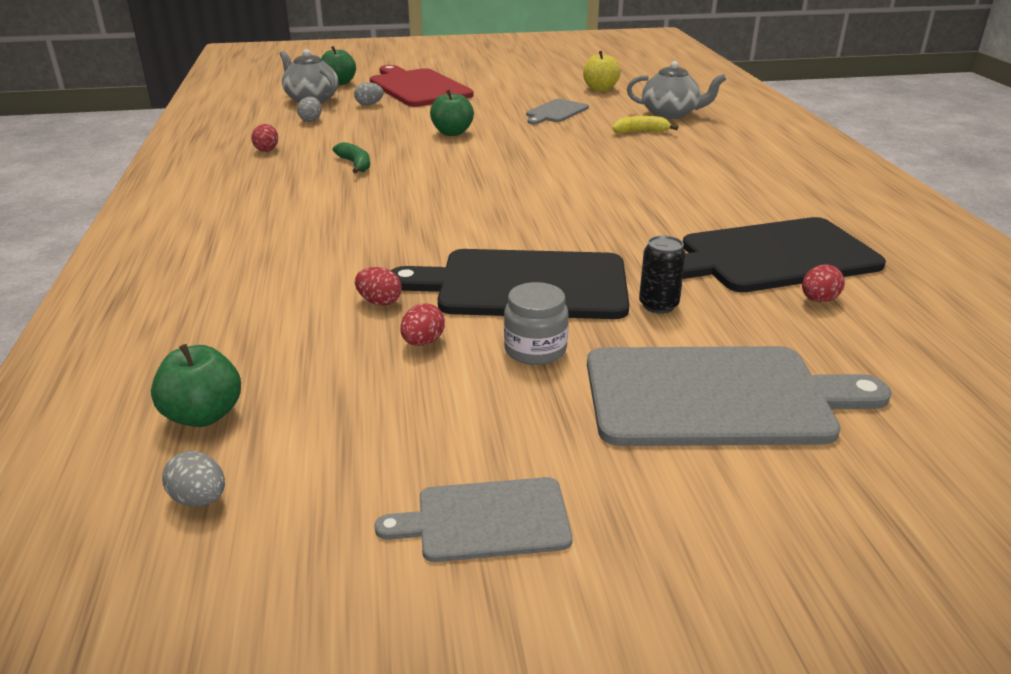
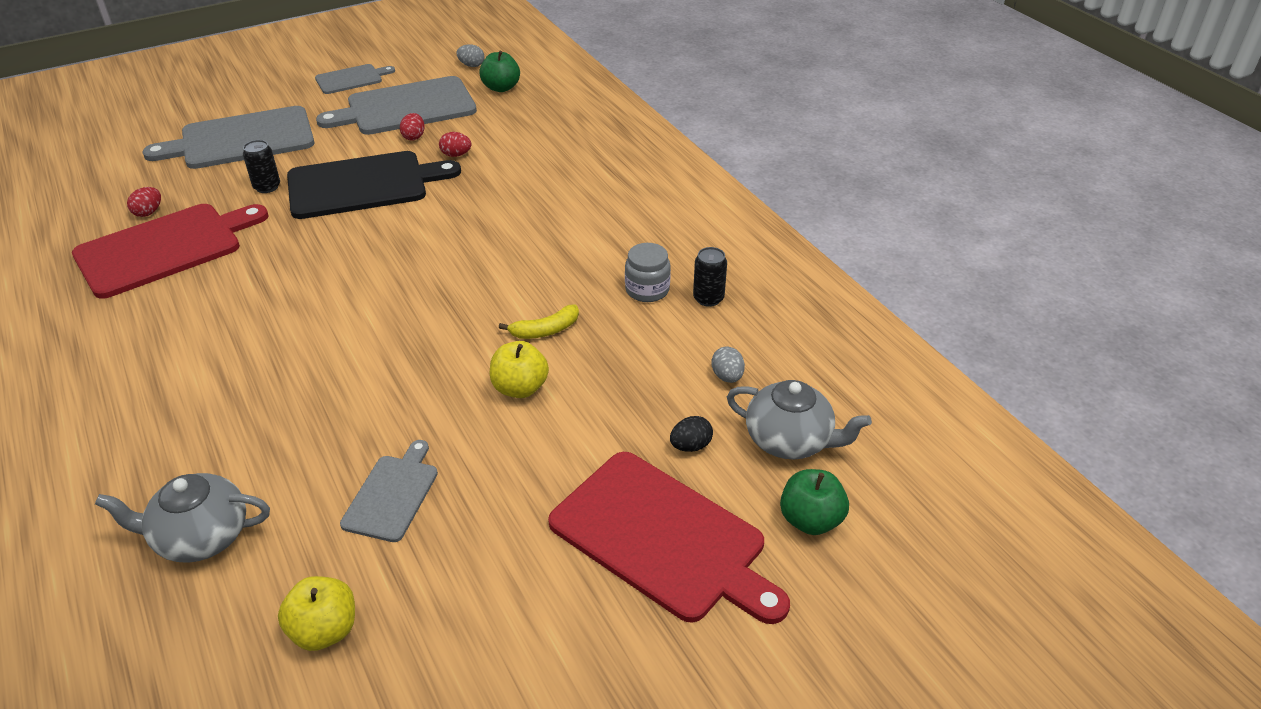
camera: 160 degrees right, 10 degrees up
red egg [251,124,278,152] -> black can [693,247,727,307]
green banana [333,142,370,173] -> none
grey egg [354,82,384,105] -> black egg [670,416,713,452]
green apple [430,89,474,136] -> yellow apple [490,341,549,398]
grey jar [504,282,569,365] -> grey jar moved to [625,243,671,302]
yellow banana [612,116,678,133] -> yellow banana moved to [499,304,579,339]
black cutting board [683,217,886,292] -> red cutting board [72,204,269,299]
none -> grey cutting board [316,76,477,135]

